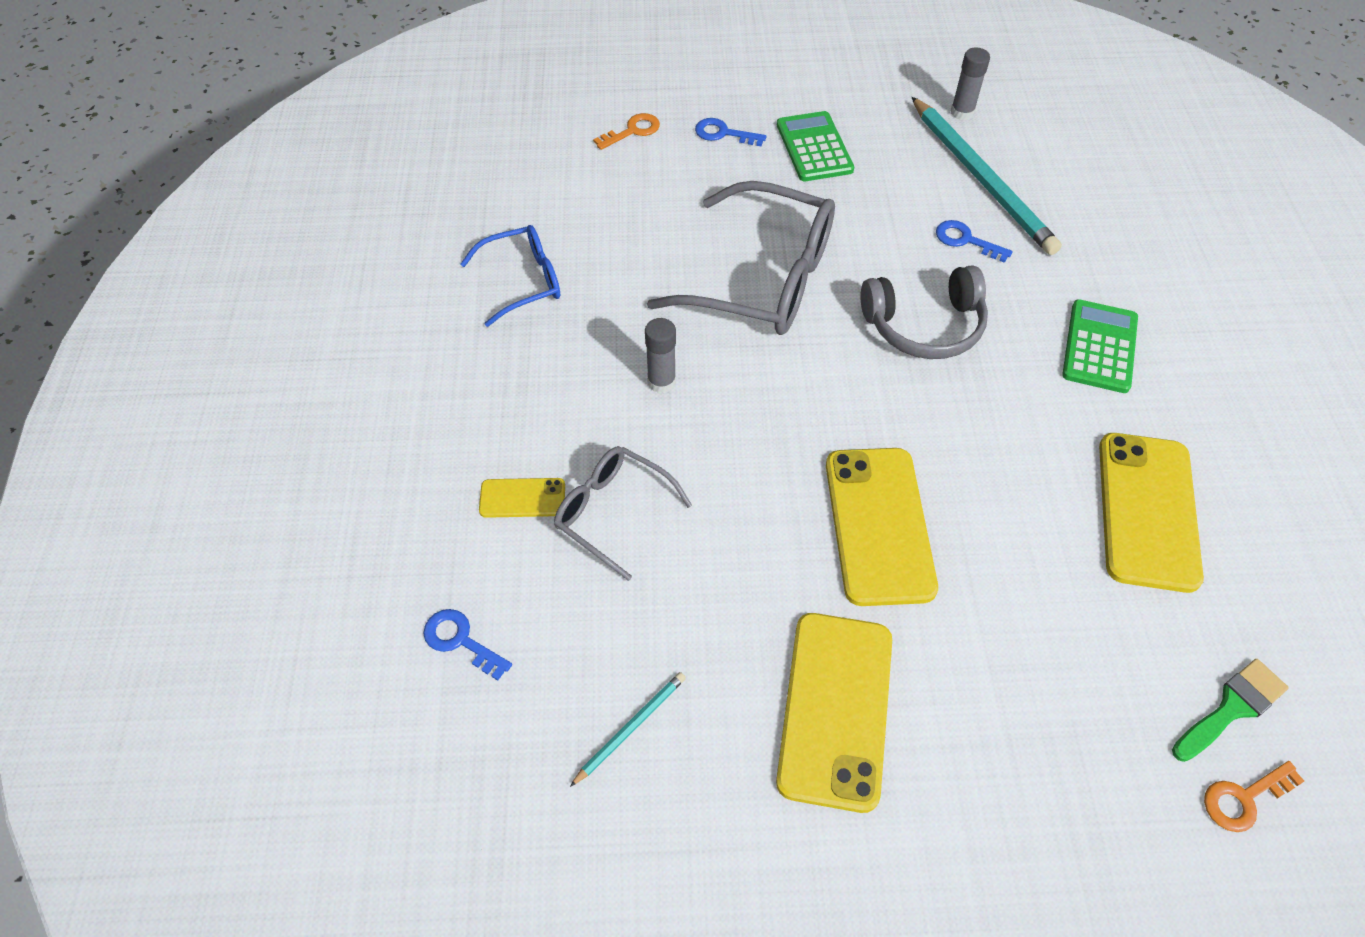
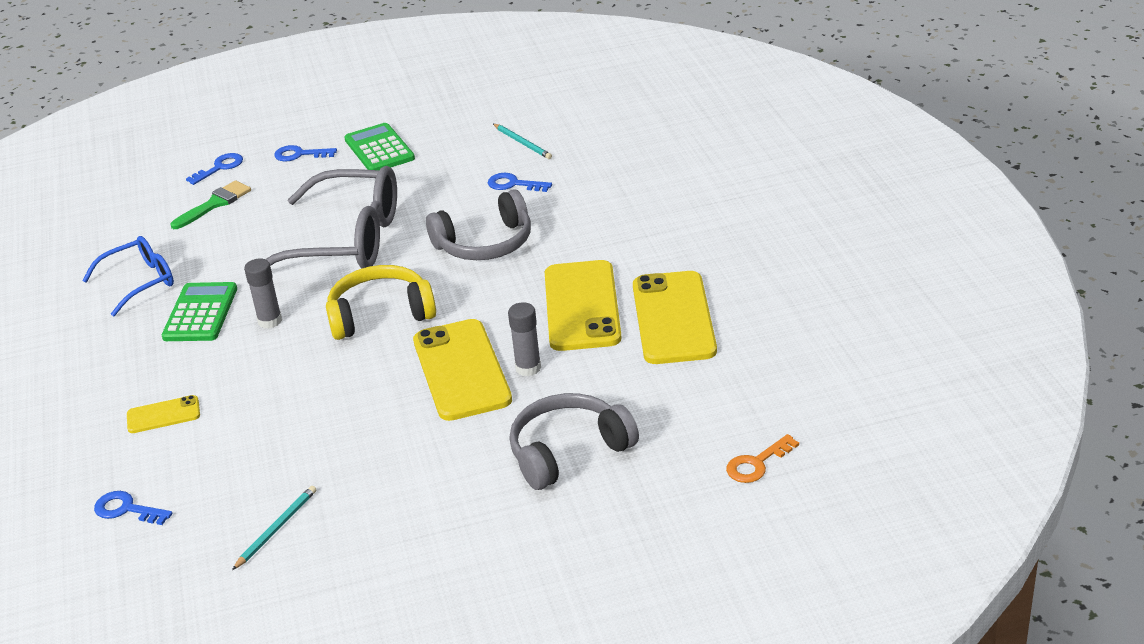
camera: 10 degrees left, 20 degrees down
grey glasses [554,446,692,581] -> none
orange key [593,113,660,150] -> blue key [186,153,243,185]
yellow phone [776,613,892,813] -> yellow phone moved to [545,260,622,351]
turquoise pencil [912,97,1062,255] -> turquoise pencil [493,124,552,159], size x0.44
grey glue stick [951,48,990,120] -> grey glue stick moved to [508,302,541,376]
green calculator [1062,299,1138,393] -> green calculator moved to [162,282,237,341]
green brush [1172,659,1289,762] -> green brush moved to [171,180,251,229]
none -> yellow headphones [326,265,436,340]
none -> grey headphones [509,393,639,490]

